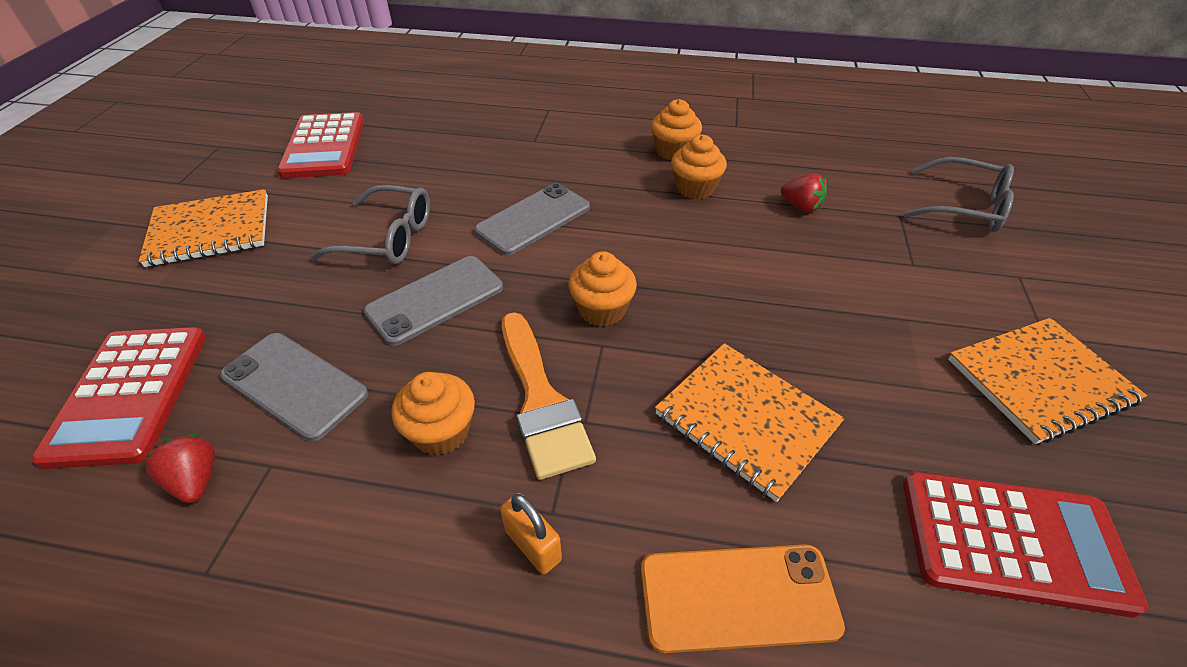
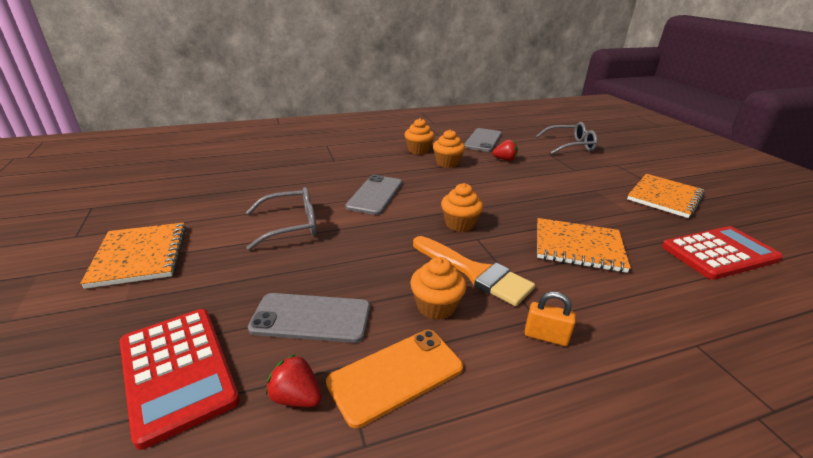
camera: 30 degrees left, 15 degrees down
orange notebook [139,189,268,267] -> orange notebook turned 60 degrees counterclockwise [80,222,186,289]
red calculator [277,112,364,178] -> none
grey phone [364,256,503,346] -> grey phone moved to [464,128,502,152]
orange phone [641,544,845,653] -> orange phone moved to [326,330,463,428]

